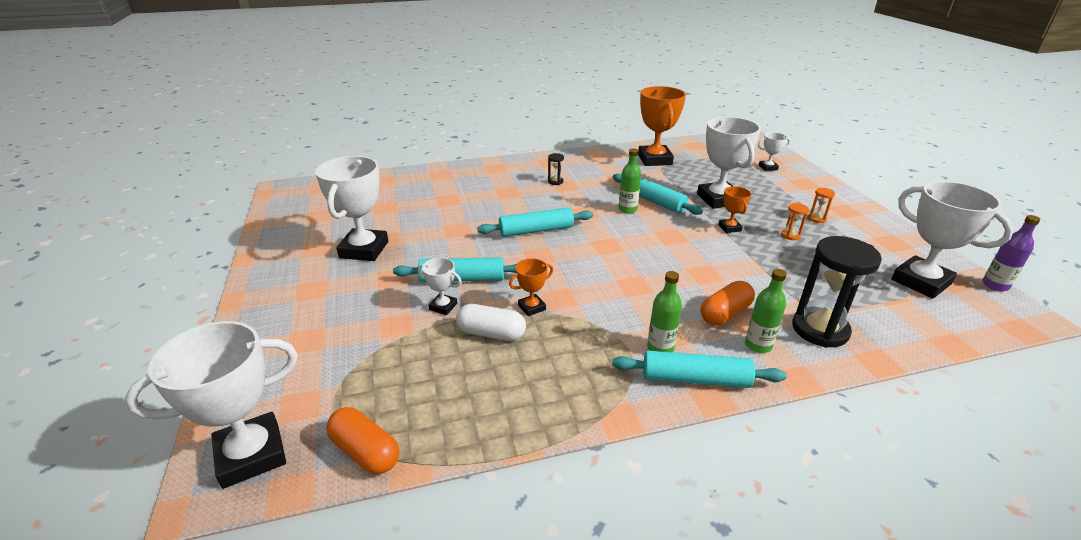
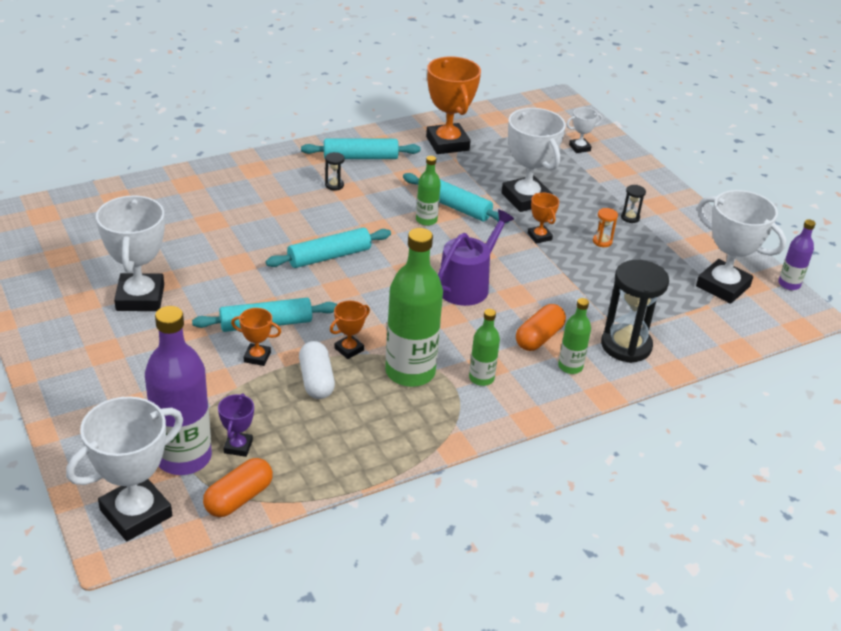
camera: 15 degrees left, 5 degrees up
orange capsule [326,407,399,474] -> orange capsule turned 75 degrees counterclockwise [203,458,273,517]
white trophy [418,258,462,315] -> orange trophy [231,308,281,366]
white capsule [456,304,526,341] -> white capsule turned 75 degrees clockwise [299,341,335,399]
turquoise rolling pin [612,351,787,388] -> turquoise rolling pin moved to [301,138,420,159]
orange hourglass [808,188,835,223] -> black hourglass [621,185,646,223]
none -> purple bottle [145,306,212,475]
none -> purple trophy [218,393,254,457]
none -> green bottle [385,228,443,387]
none -> purple watering can [438,210,514,306]

